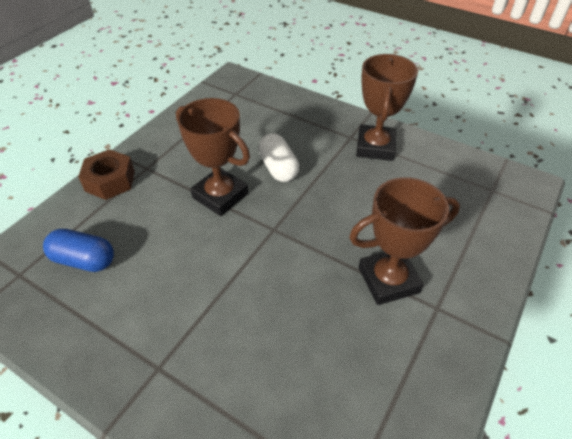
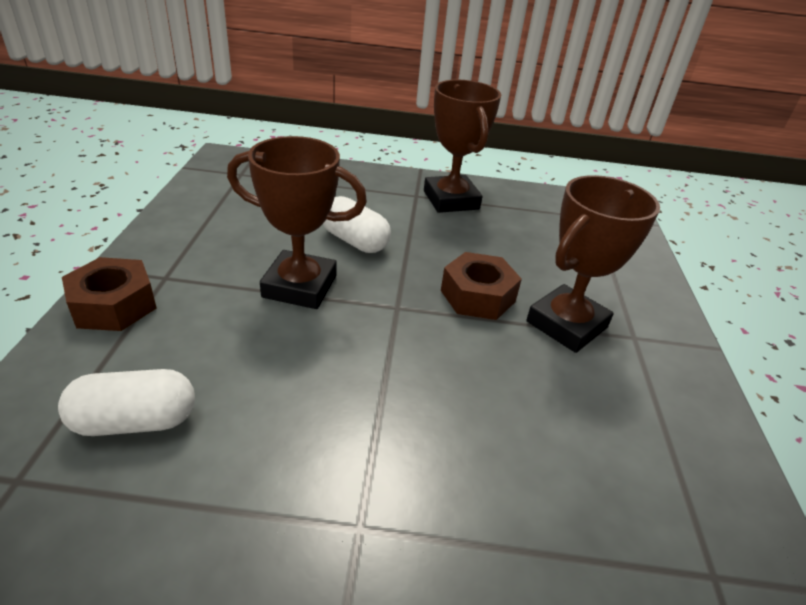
camera: 30 degrees left, 10 degrees down
blue capsule [43,229,114,272] -> white capsule [58,369,195,436]
none -> brown nut [441,252,522,320]

